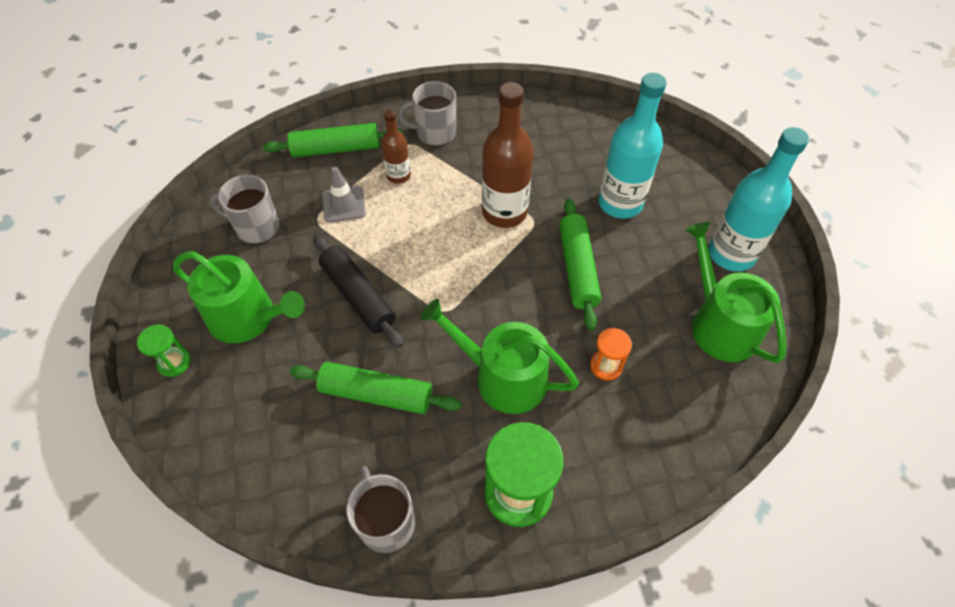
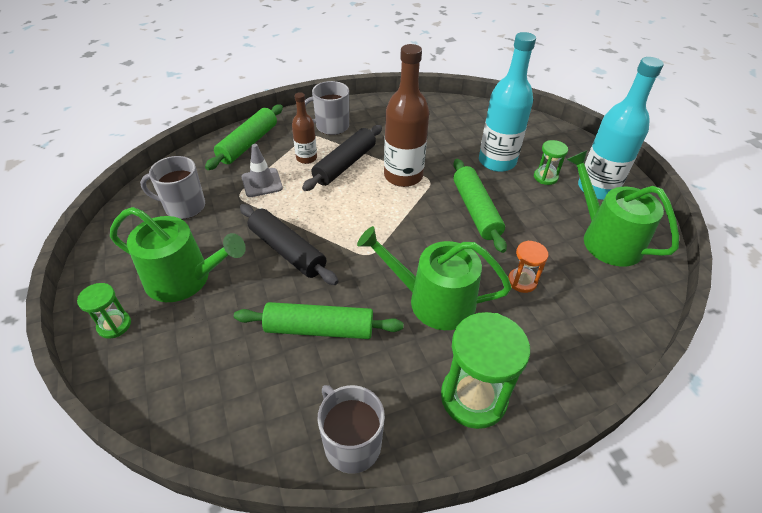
camera: 10 degrees left, 10 degrees down
green rolling pin [263,123,404,158] -> green rolling pin turned 45 degrees counterclockwise [205,104,283,170]
none -> black rolling pin [302,125,382,191]
none -> green hourglass [534,140,568,185]

